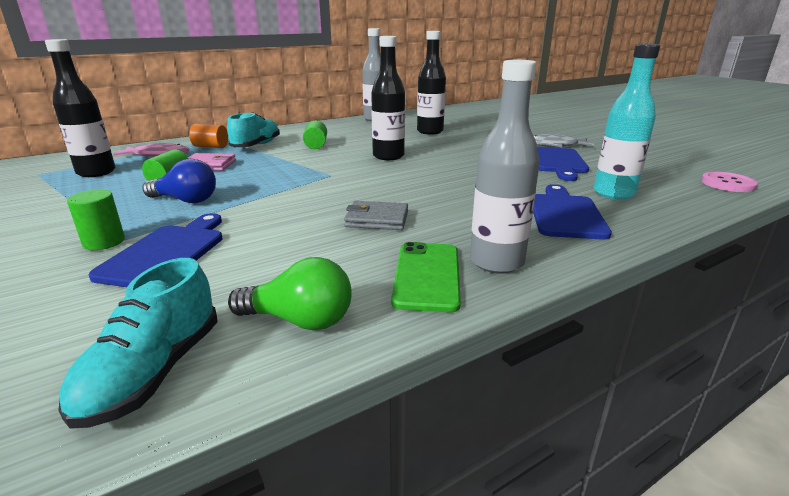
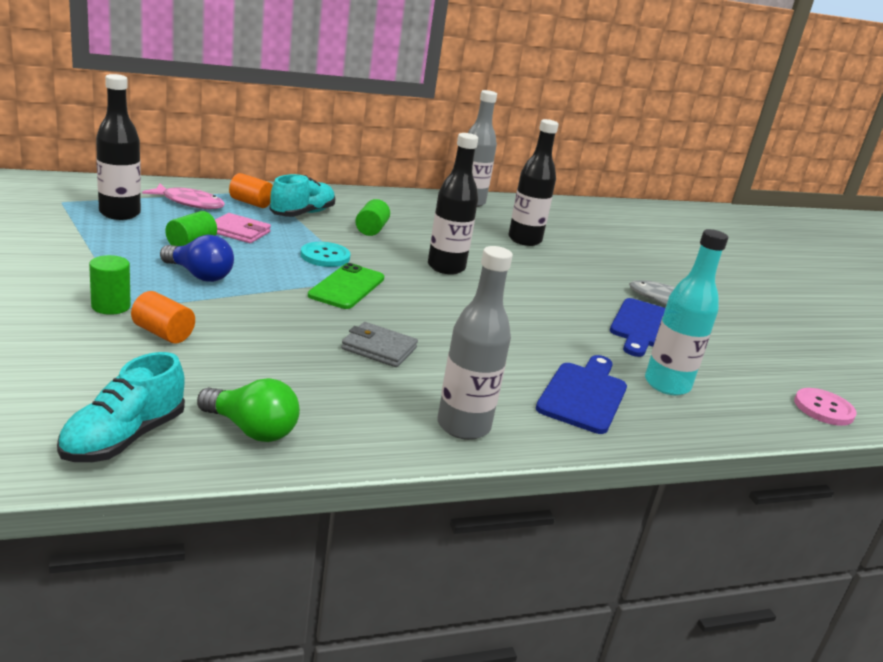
camera: 10 degrees right, 0 degrees up
blue cutting board [88,213,223,287] -> orange cylinder [131,291,195,344]
green phone [391,242,461,312] -> green phone moved to [308,263,384,309]
none -> turquoise button [301,242,351,267]

